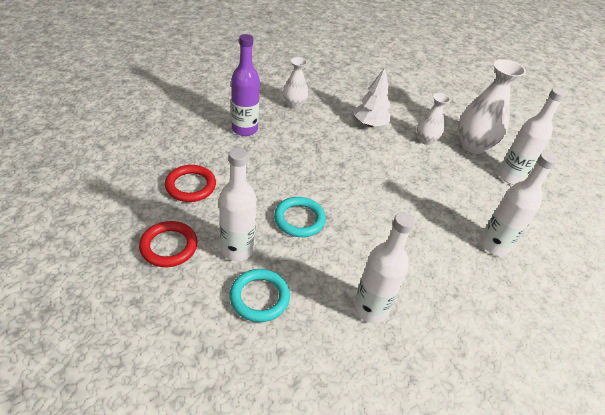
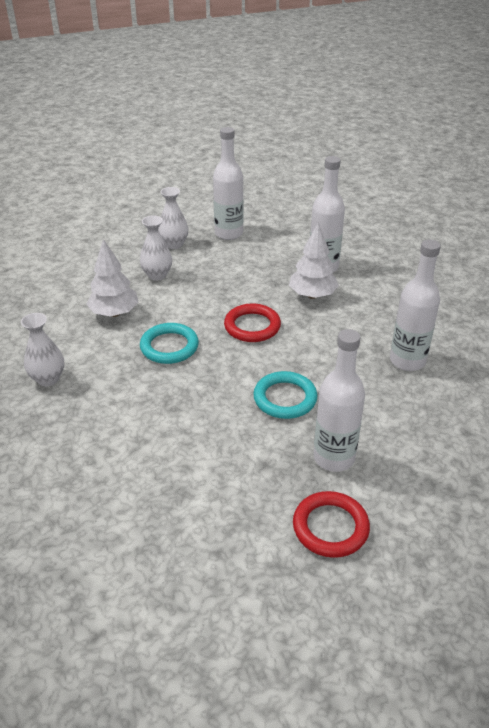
camera: 75 degrees left, 5 degrees down
red ring [165,165,216,202] -> red ring moved to [224,303,281,342]
turquoise ring [229,269,290,322] -> turquoise ring moved to [140,323,199,364]
purple bottle [231,34,260,136] -> none
white vase [458,59,526,154] -> white vase [158,187,188,249], size x0.57
none -> white tree [289,222,339,299]

